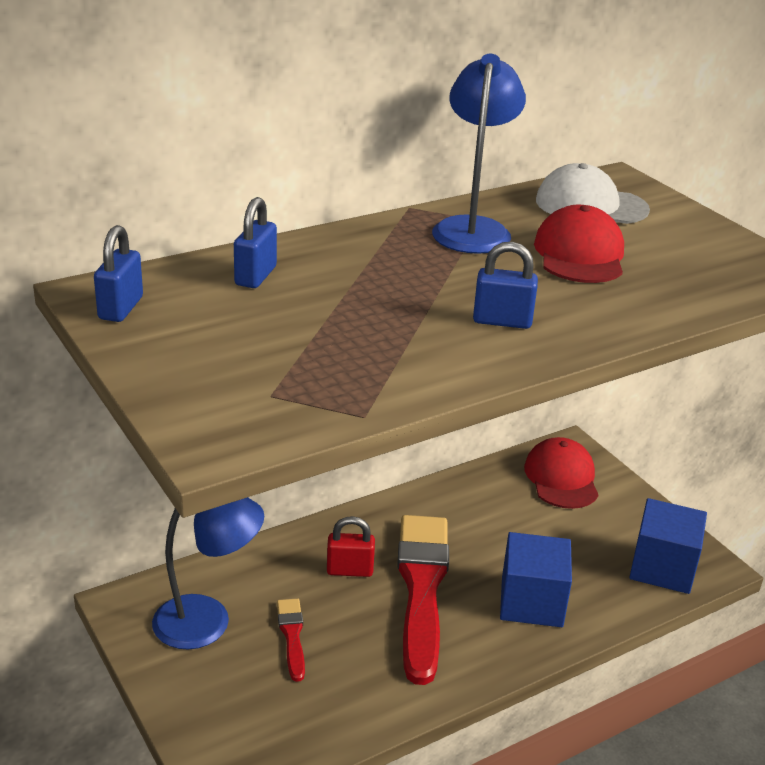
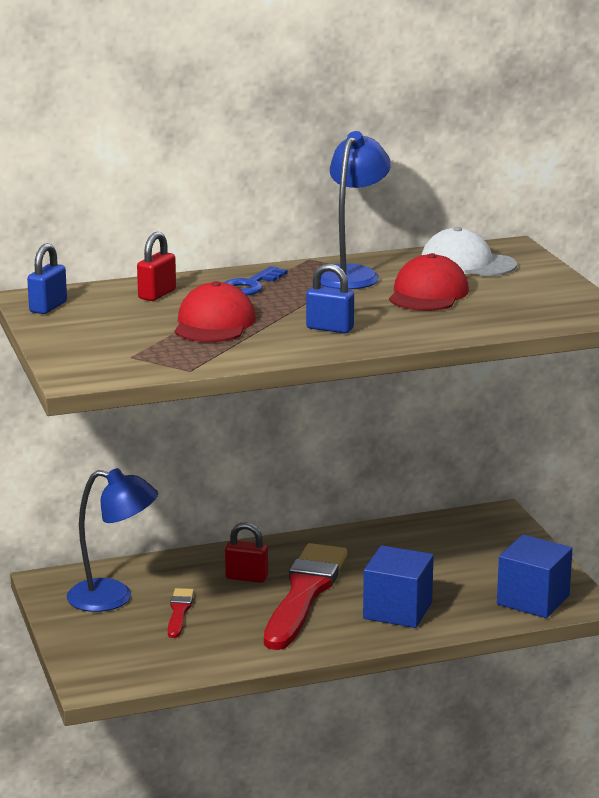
camera: 15 degrees right, 10 degrees down
blue padlock [234,197,277,288] -> red padlock [137,232,176,301]
red cap [524,437,598,509] -> red cap moved to [174,281,256,342]
none -> blue key [224,266,287,296]

